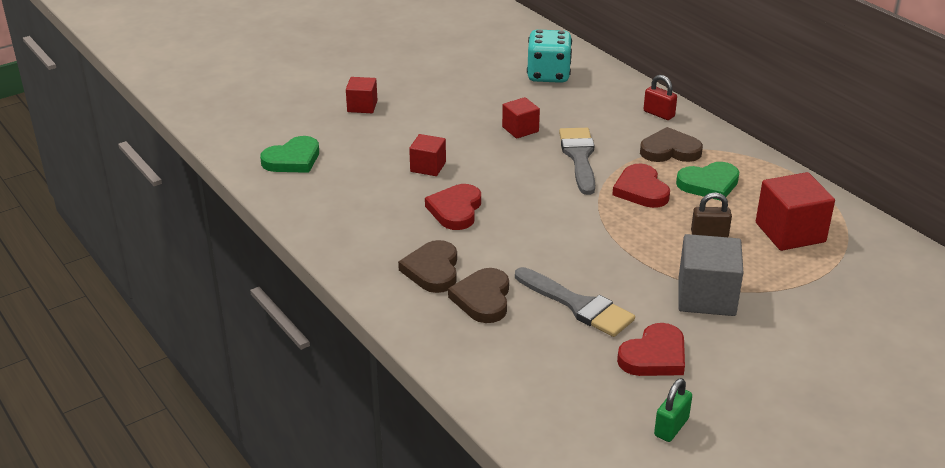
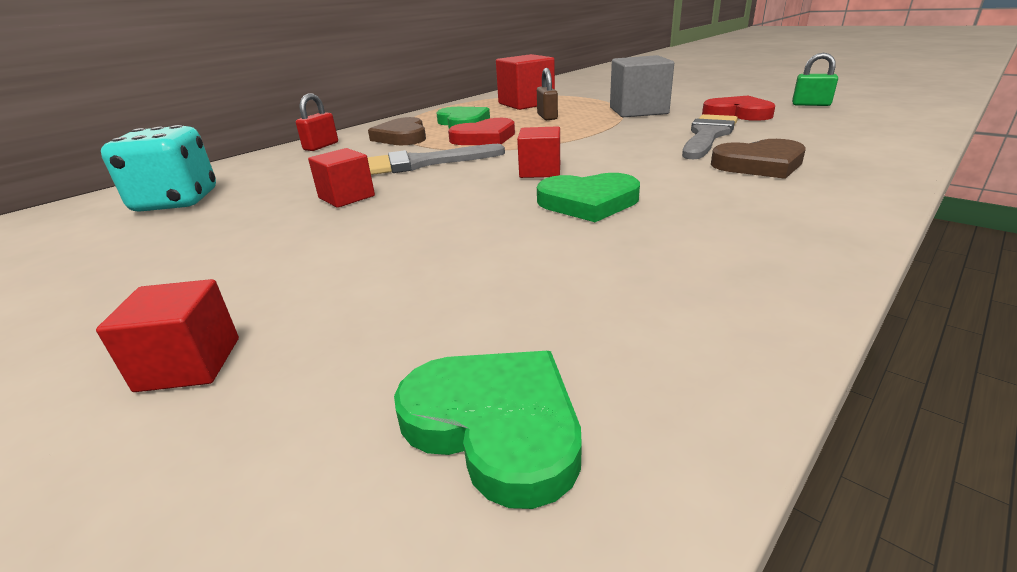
camera: 100 degrees left, 5 degrees down
brown heart [398,240,457,293] -> none
red cube [409,134,446,176] -> red cube moved to [517,126,560,178]
red heart [425,184,481,230] -> green heart [537,173,640,222]

